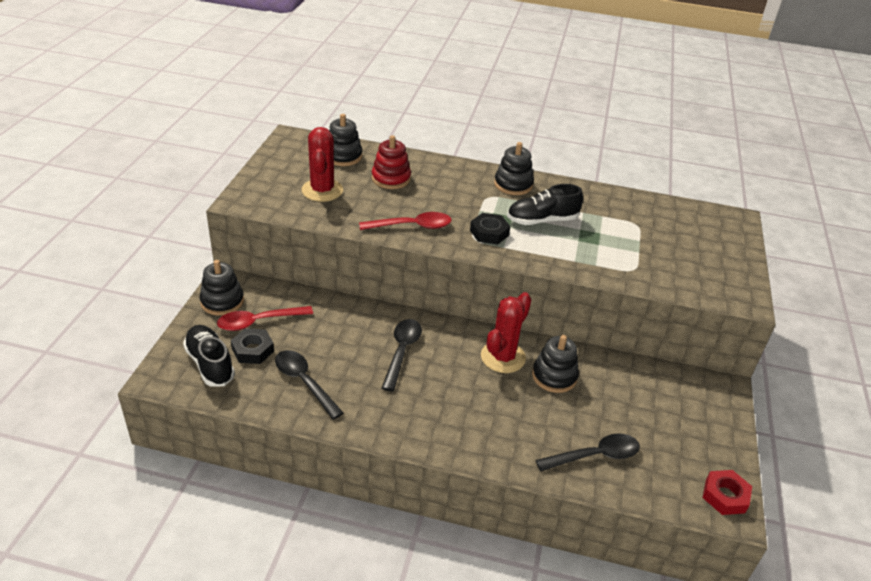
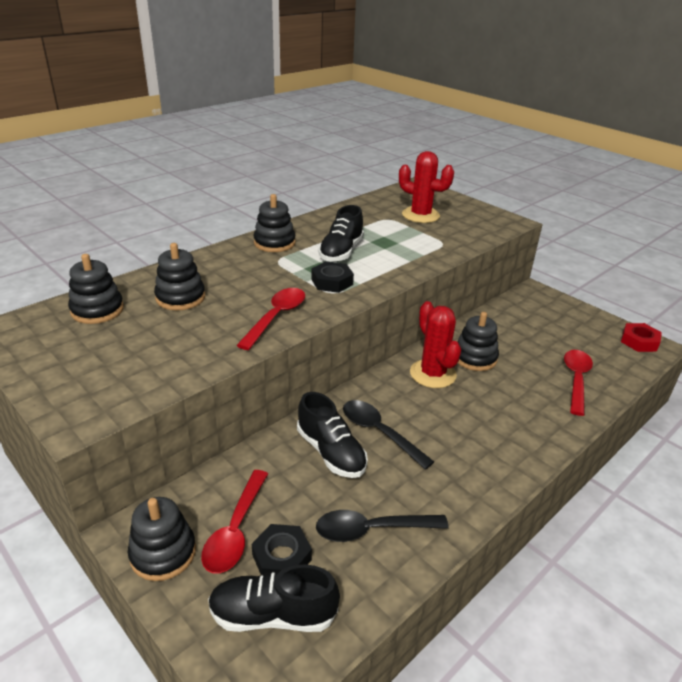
camera: 55 degrees left, 5 degrees down
red cactus [302,127,343,202] -> red cactus moved to [399,151,454,223]
red stacking toy [372,135,411,189] -> black stacking toy [154,243,205,310]
black spoon [536,433,640,471] -> red spoon [564,350,593,416]
none -> black shoe [297,392,368,478]

